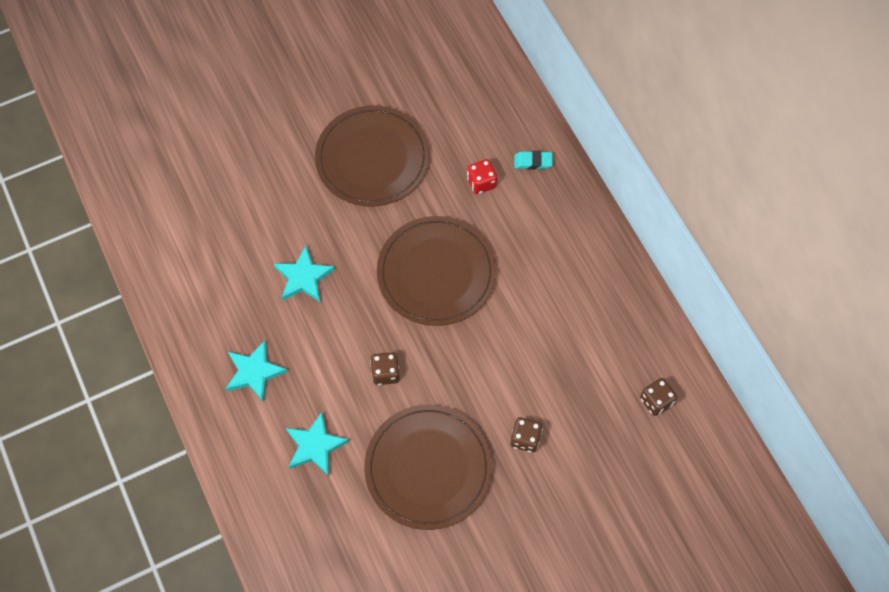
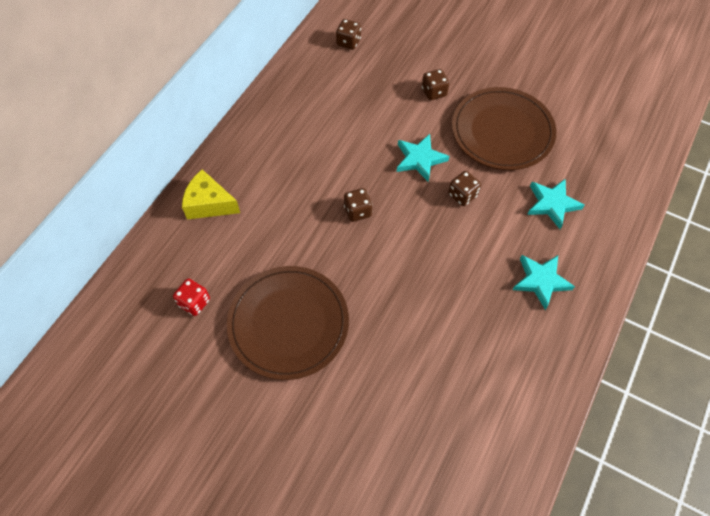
camera: 125 degrees left, 5 degrees down
turquoise star [274,246,335,303] -> turquoise star moved to [397,134,449,182]
brown plate [377,216,496,326] -> brown dice [344,188,372,222]
red dice [467,159,497,194] -> red dice moved to [173,278,210,316]
turquoise eraser [514,151,553,169] -> yellow cheese [182,169,240,220]

